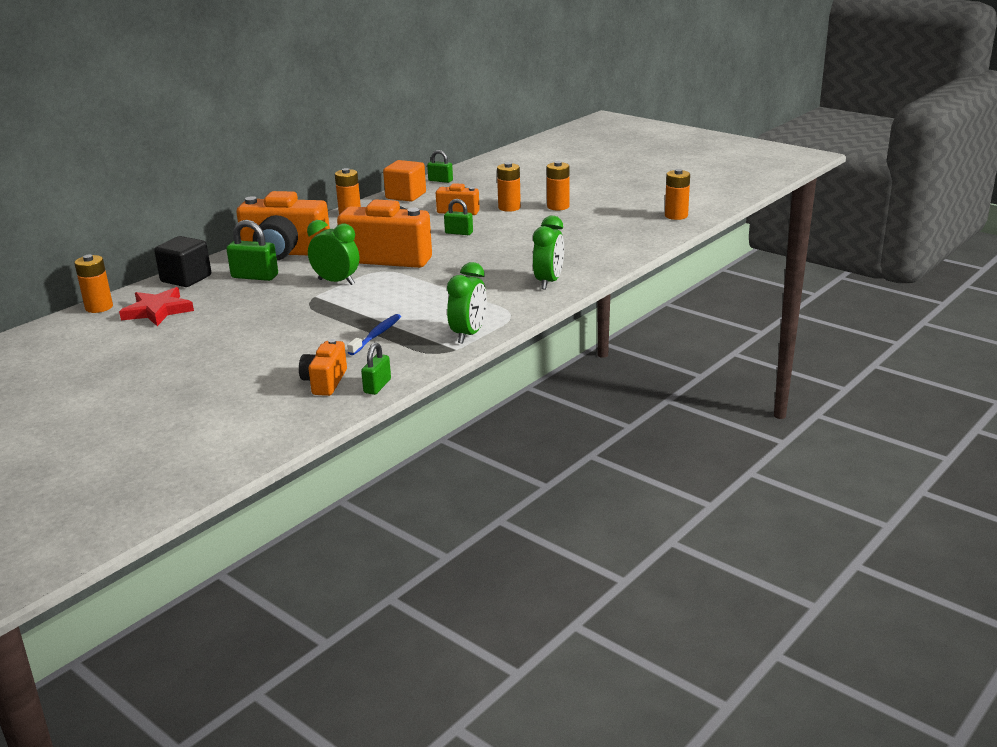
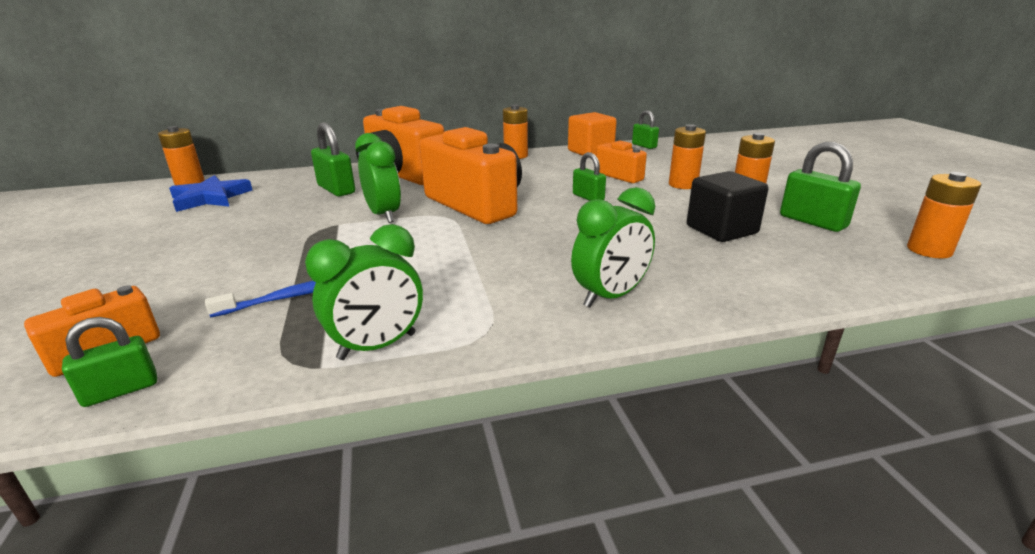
camera: 35 degrees right, 0 degrees up
red star [119,287,194,326] -> blue star [169,175,253,212]
black cube [154,236,211,287] -> black cube moved to [687,171,768,242]
none -> green padlock [780,142,861,232]

